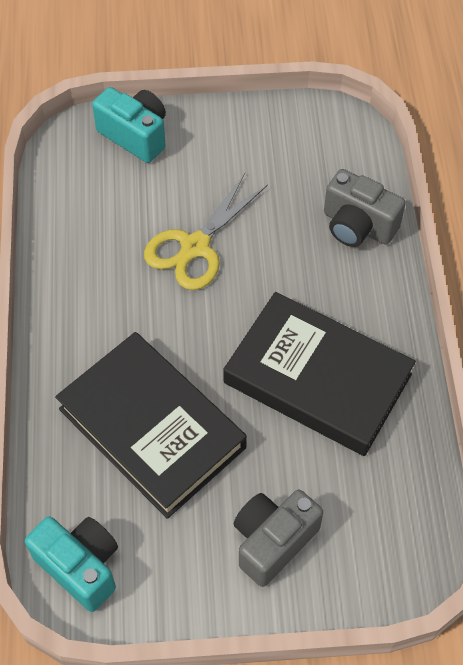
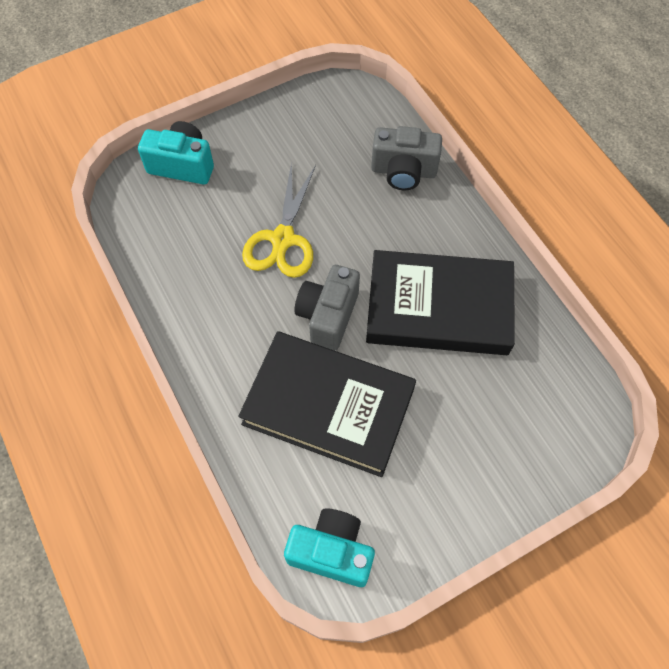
camera: 25 degrees left, 5 degrees up
grey camera [234,489,323,587] -> grey camera moved to [294,265,360,351]

